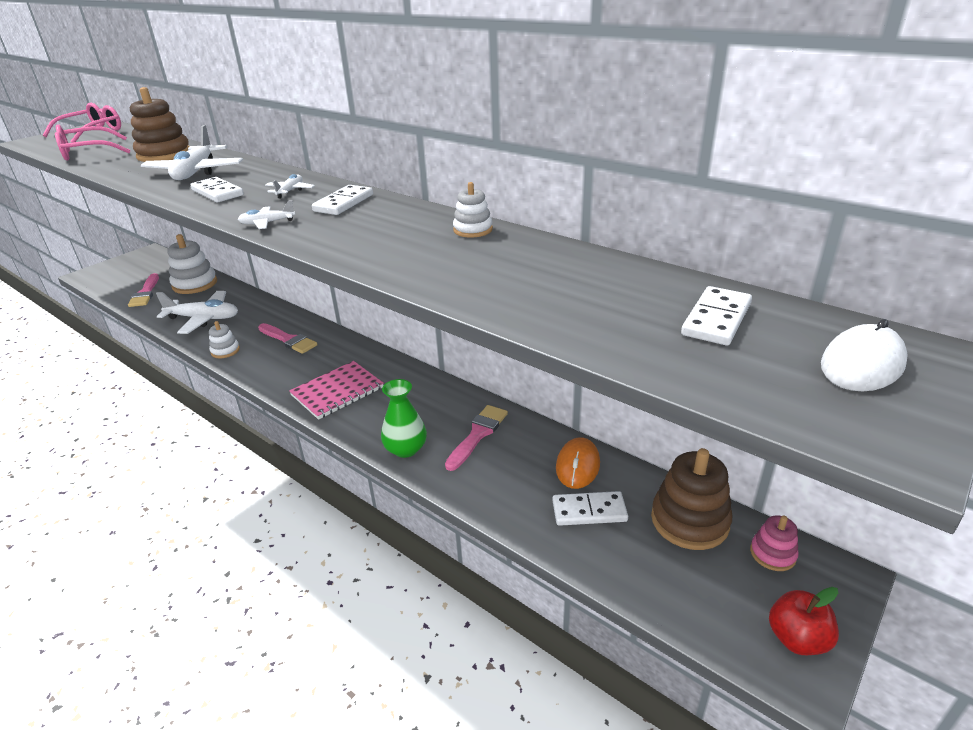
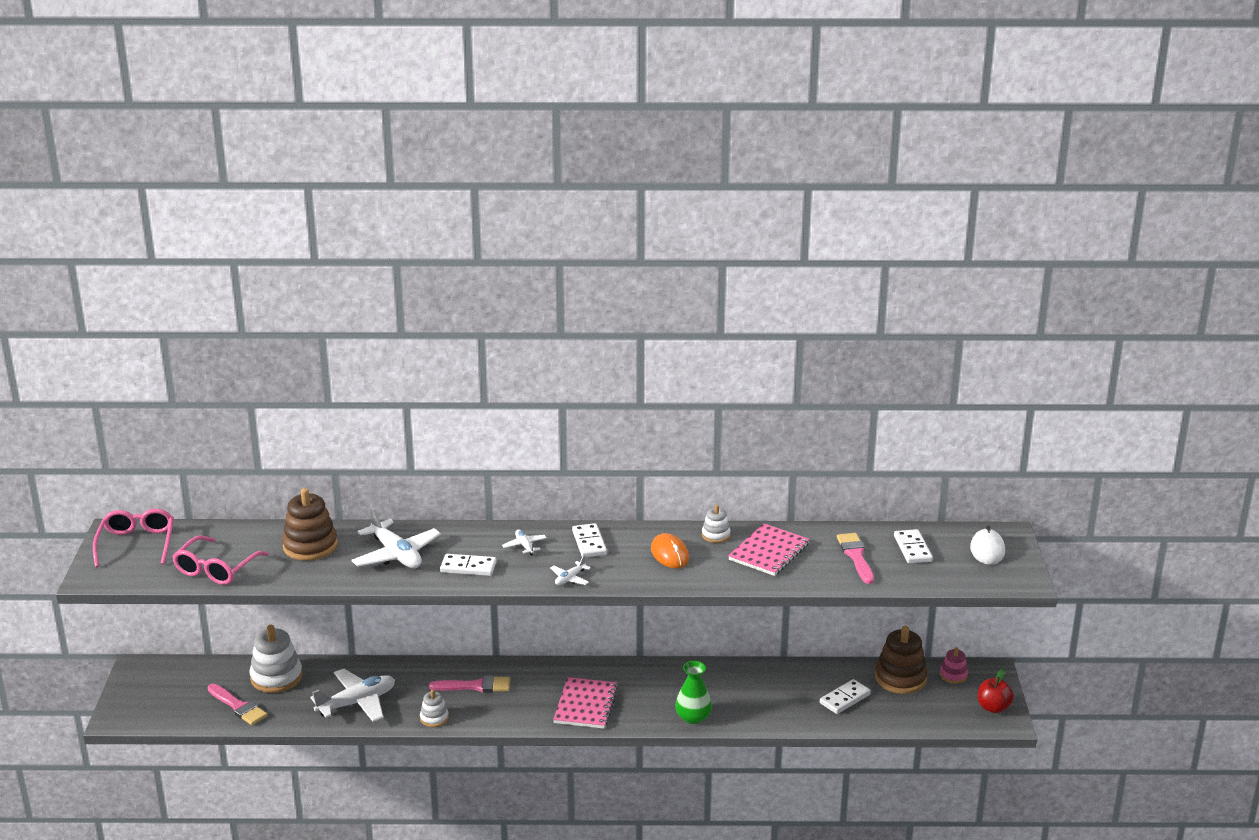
camera: 40 degrees left, 5 degrees down
pink brush [445,405,508,471] -> pink brush moved to [837,533,874,584]
orange mouse [556,437,600,489] -> orange mouse moved to [651,533,689,568]
none -> pink notebook [728,524,810,576]

